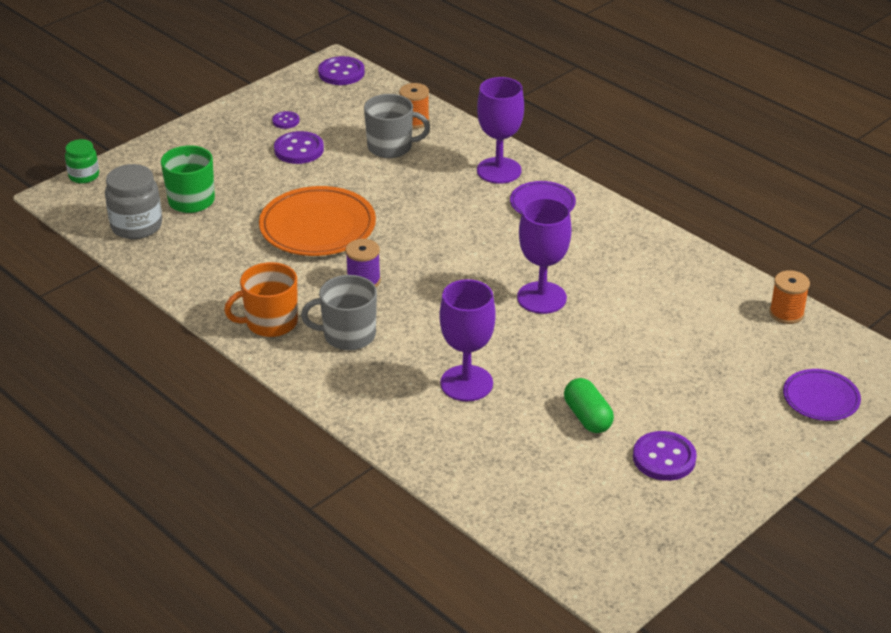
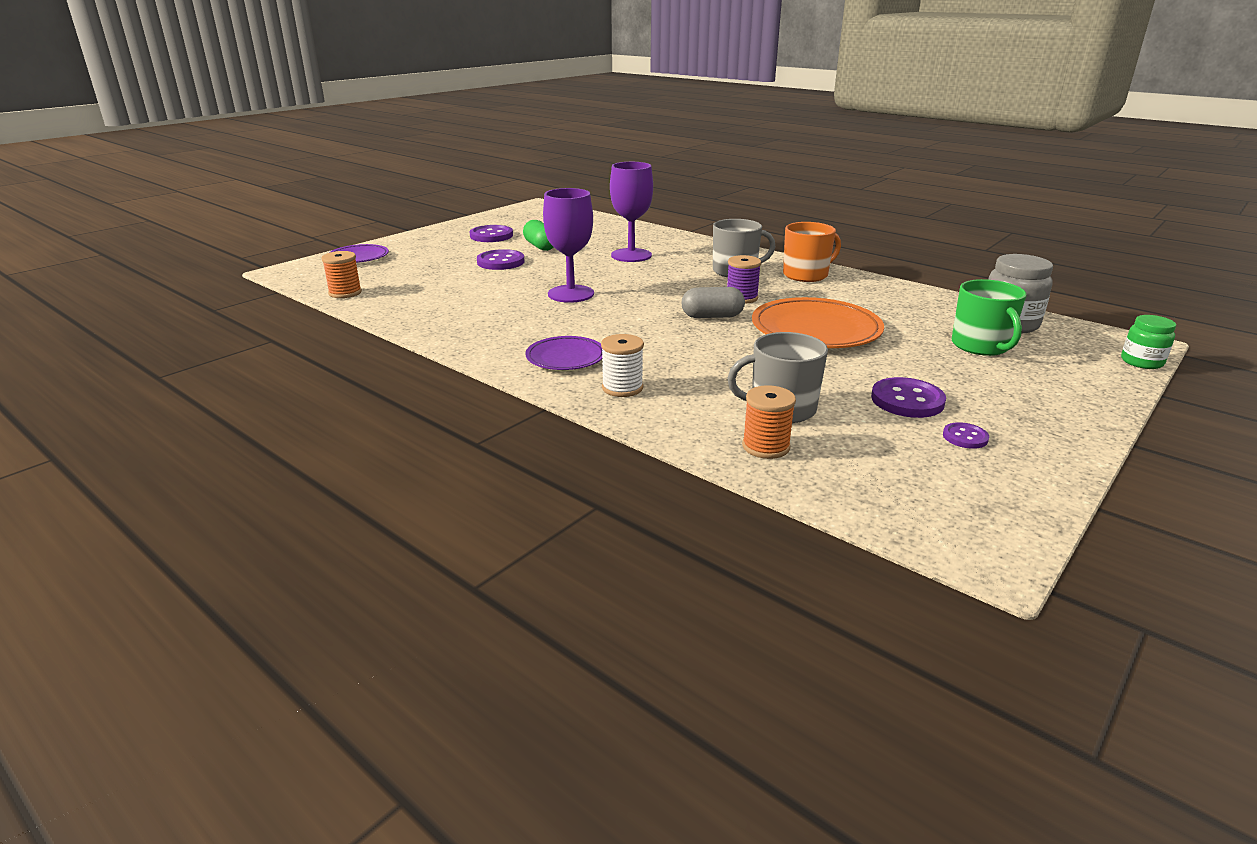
camera: 175 degrees right, 10 degrees down
purple button [318,56,365,85] -> purple button moved to [477,249,525,270]
purple goblet [477,77,524,184] -> white spool [601,334,644,397]
none -> grey capsule [682,287,745,318]

